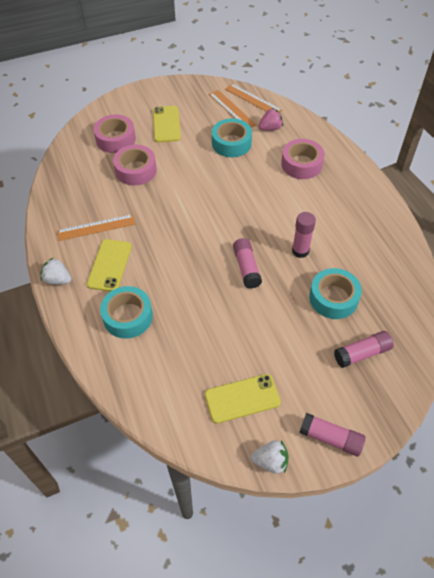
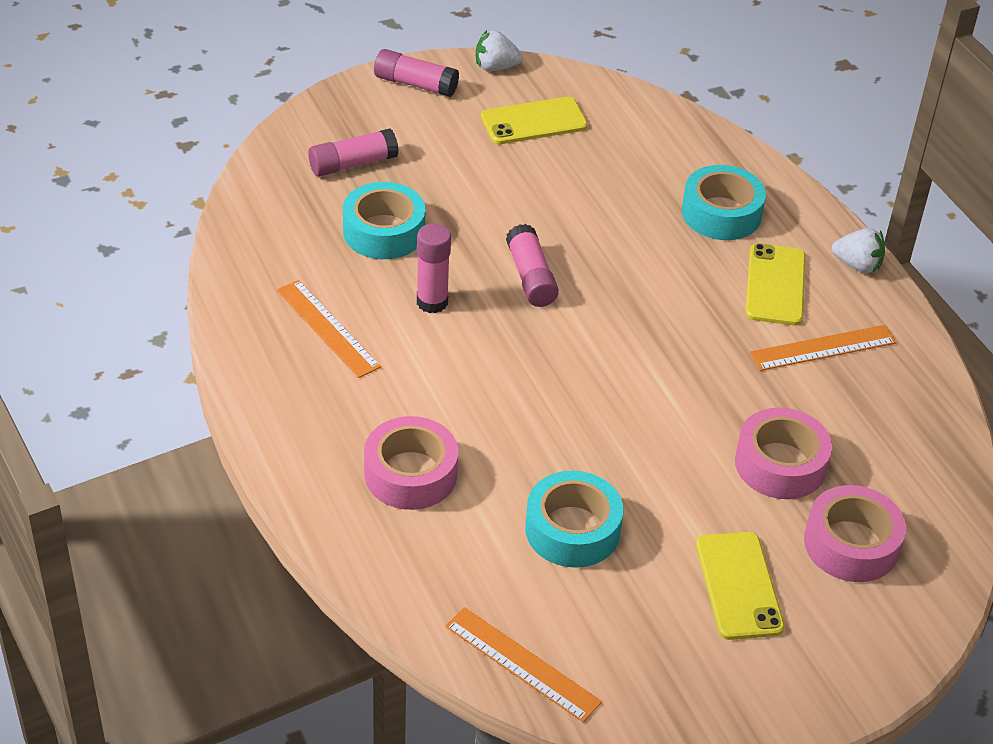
camera: 175 degrees right, 10 degrees down
orange ruler [209,90,257,128] -> orange ruler moved to [277,280,381,378]
pink strawberry [258,108,283,131] -> none

